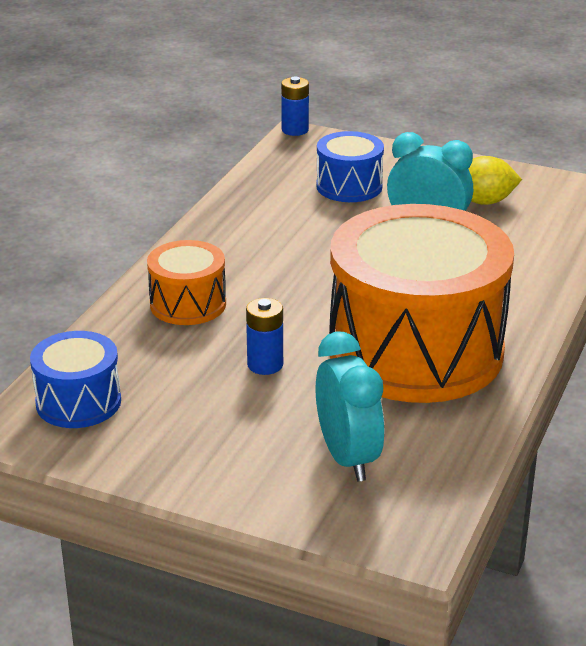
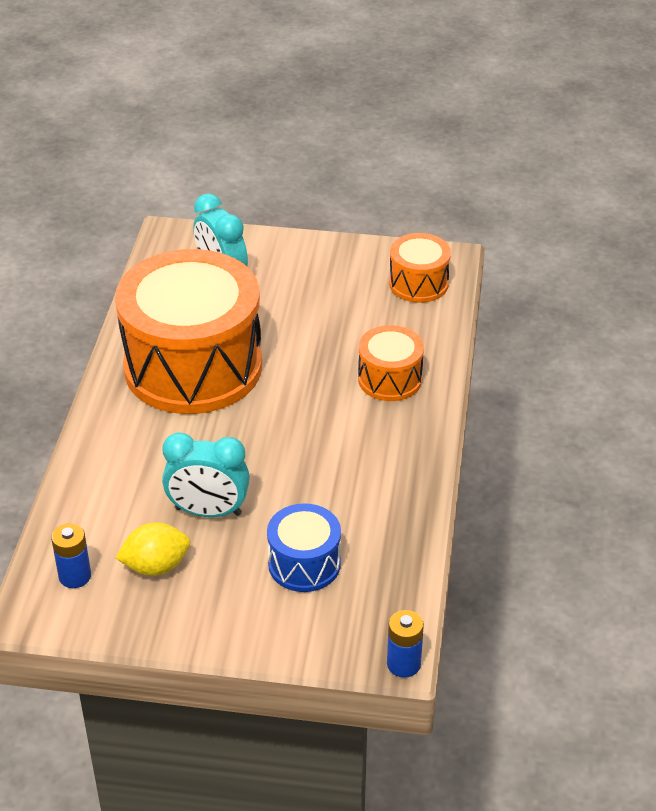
camera: 165 degrees right, 10 degrees up
blue drum [30,331,121,428] -> orange drum [389,233,451,303]
blue battery [246,298,283,375] -> blue battery moved to [51,523,91,588]

